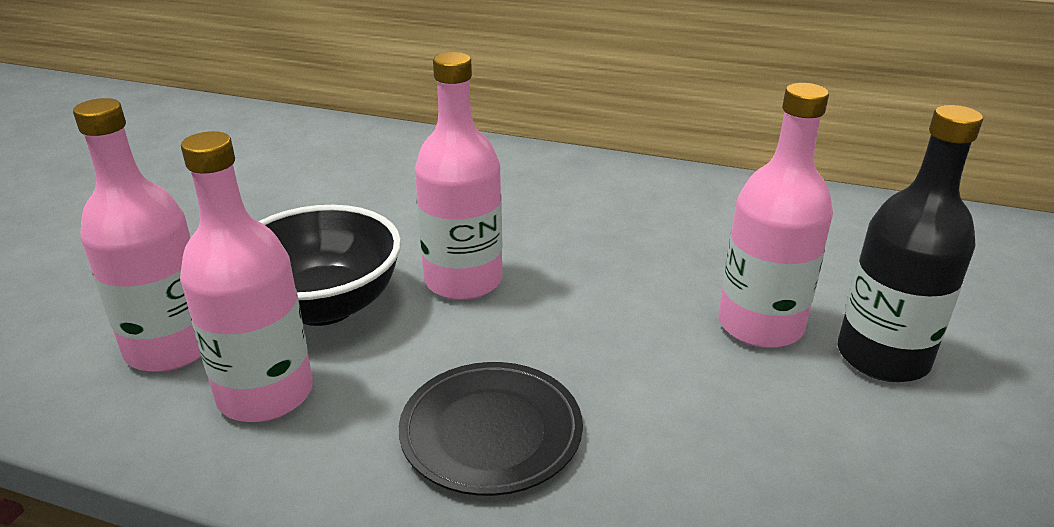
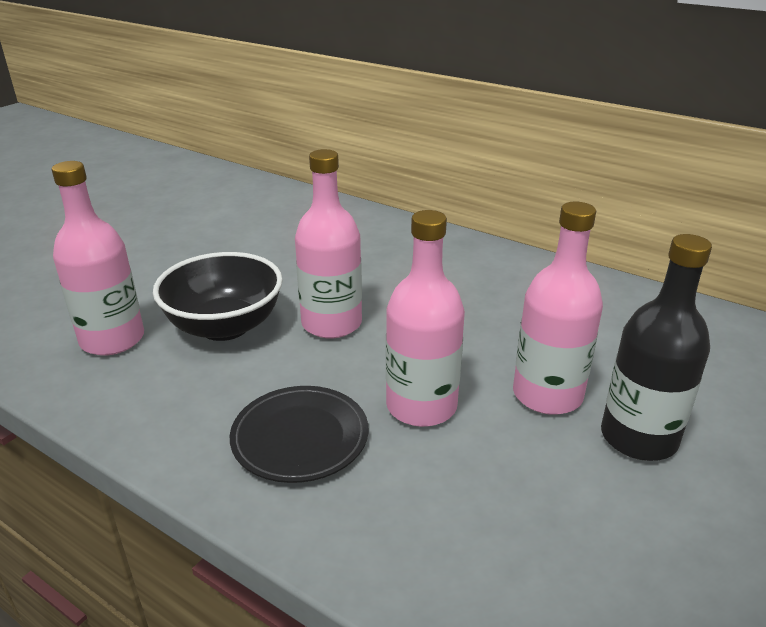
camera: 15 degrees right, 0 degrees up
pink bottle [180,131,313,422] -> pink bottle moved to [386,210,465,427]

